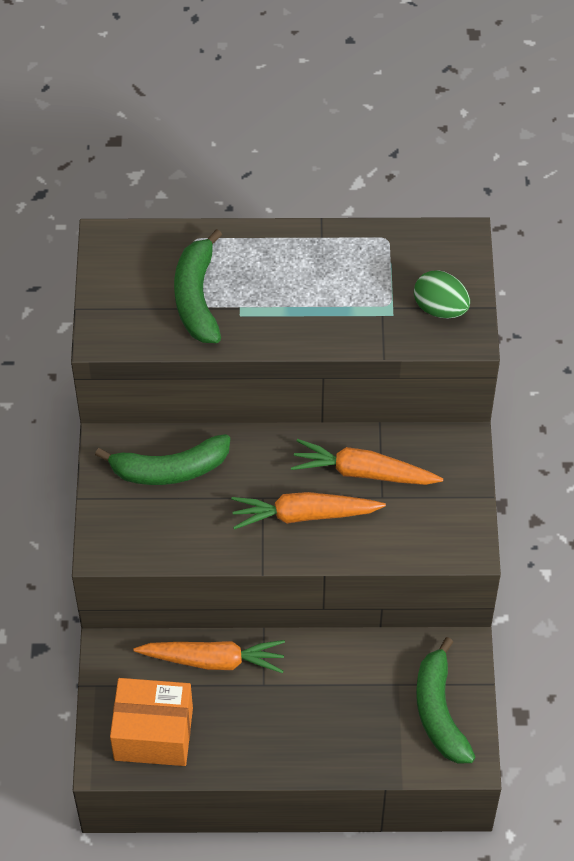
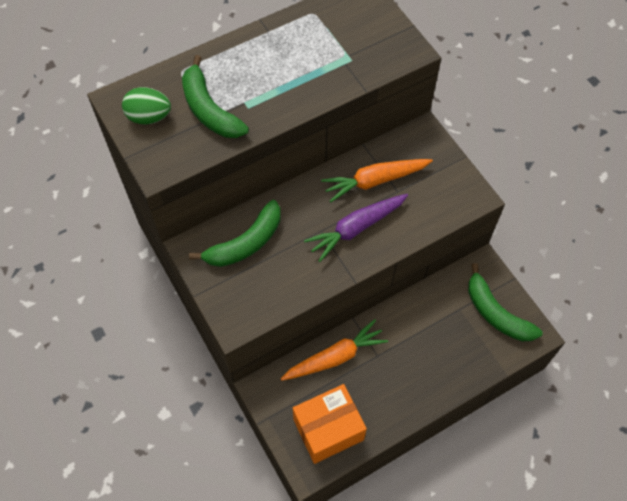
camera: 30 degrees left, 5 degrees up
orange carrot [231,492,386,530] -> purple carrot [304,194,408,262]
green egg [414,270,470,318] -> green egg moved to [122,87,171,124]

